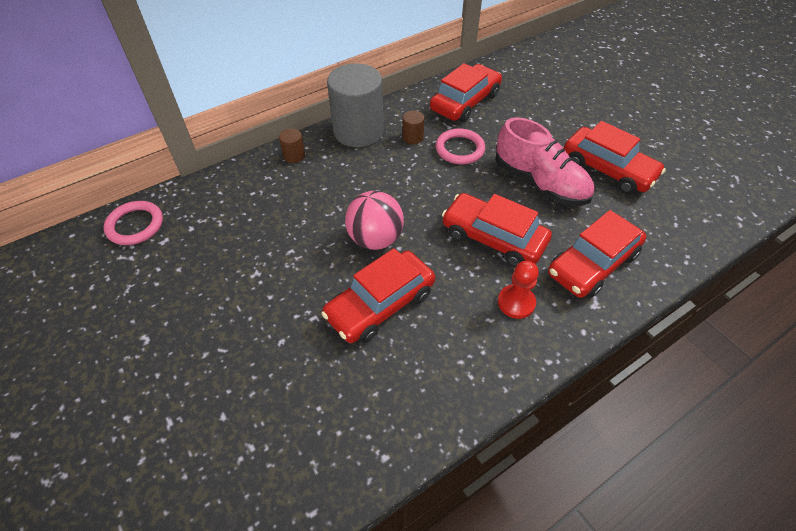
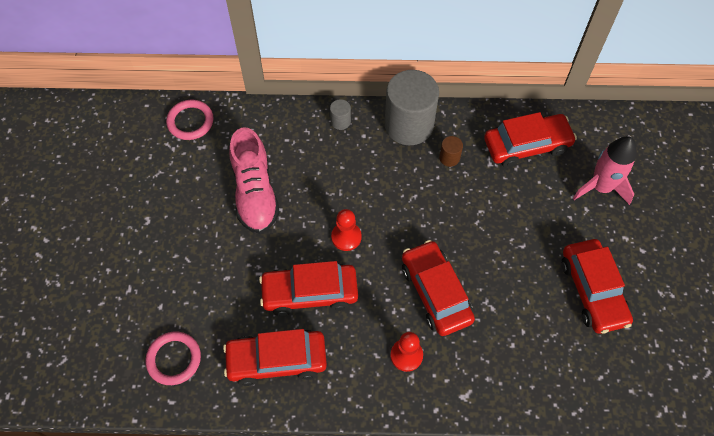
camera: 35 degrees right, 10 degrees up
brown cylinder [279,128,305,163] -> grey cylinder [330,99,351,130]
pink ball [345,191,404,250] -> red pawn [331,209,362,251]
pink ring [436,129,485,164] -> pink ring moved to [145,332,201,385]
pink shoe [495,117,595,206] -> pink shoe moved to [229,128,280,234]
red car [548,210,646,298] -> red car moved to [223,329,327,386]
none -> pink rocket [573,136,636,205]

